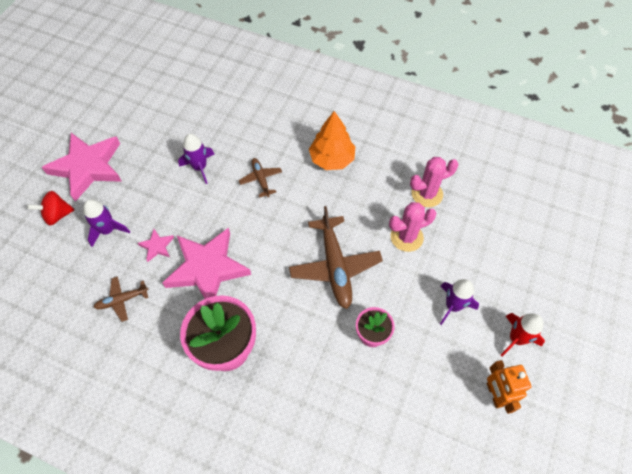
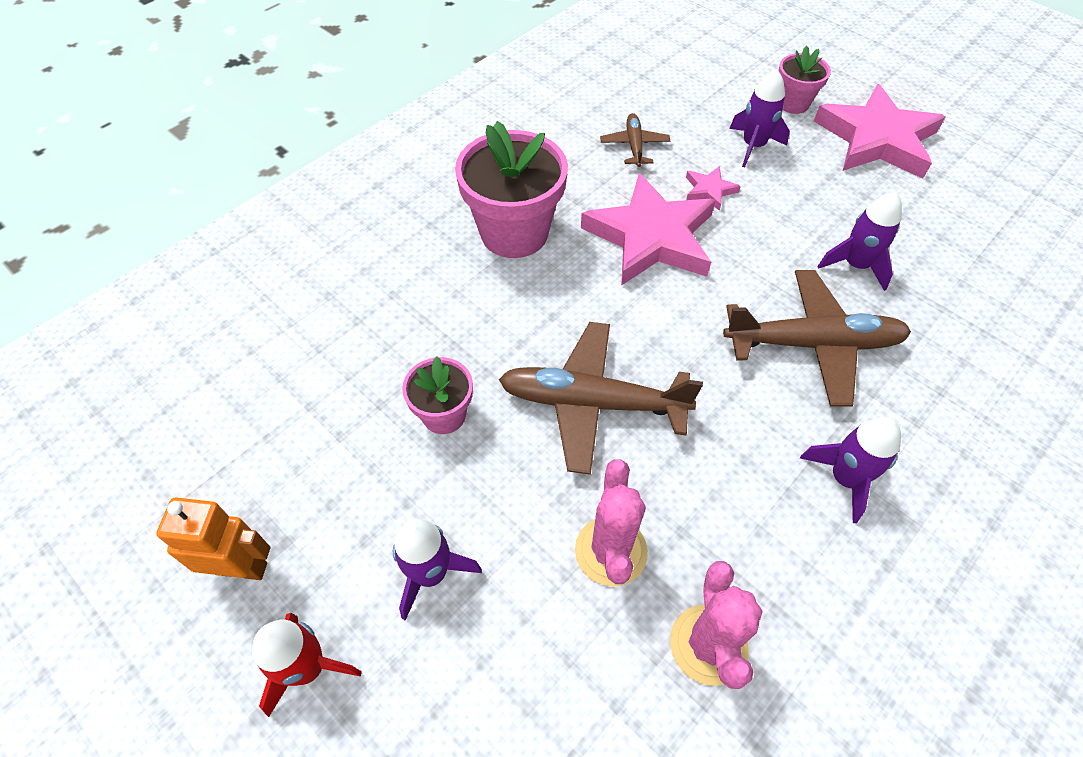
camera: 110 degrees right, 5 degrees down
red spinning top [27,191,75,226] -> pink flower pot [778,46,831,114]
brown plane [239,158,282,198] -> brown plane [723,270,911,407], size x1.93
orange tree [309,111,355,170] -> purple rocket [800,417,901,523]

